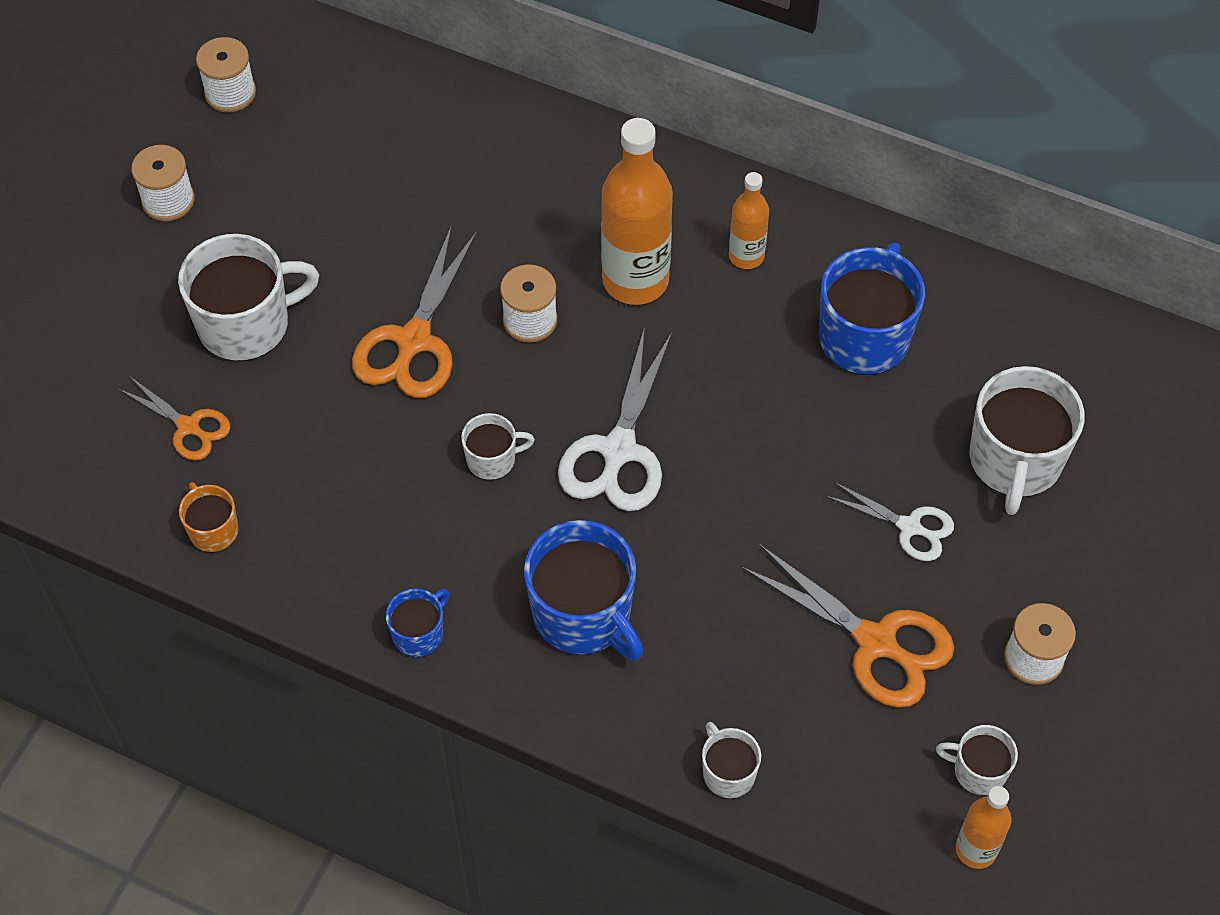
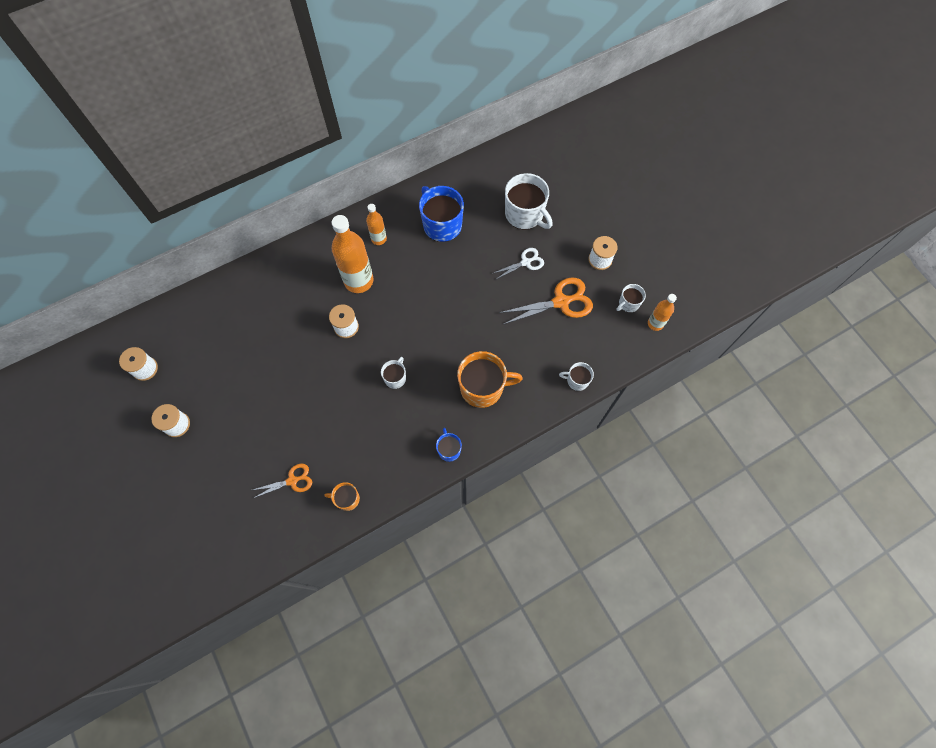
camera: 55 degrees left, 10 degrees up
white mug [178,234,319,361] -> none
orange scissors [352,225,477,398] -> none
blue mug [524,520,643,661] -> orange mug [457,351,523,408]
white scissors [558,327,672,511] -> none

